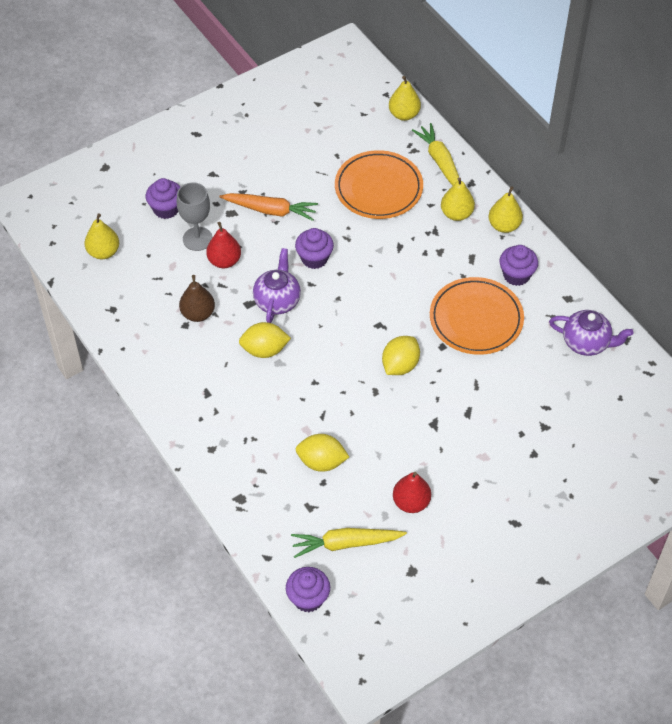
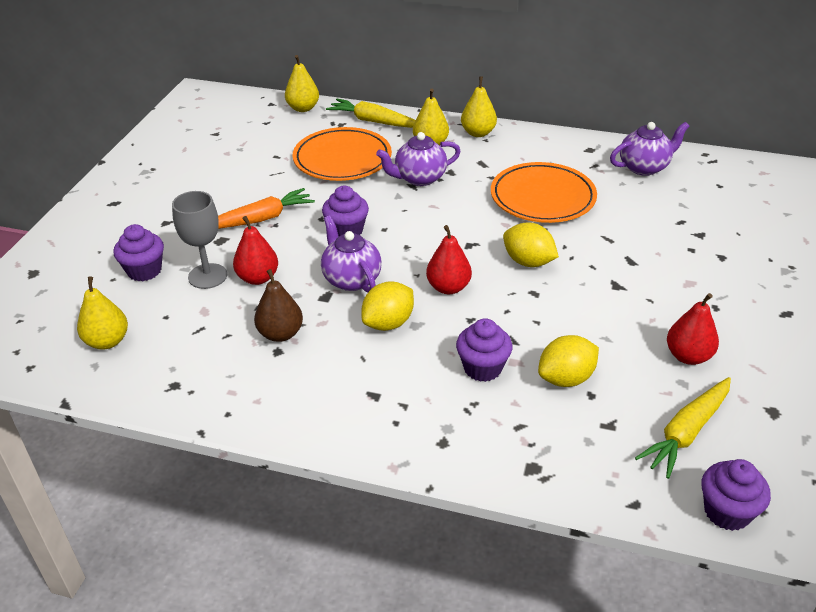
camera: 40 degrees left, 15 degrees down
yellow lemon [382,336,420,375] -> yellow lemon turned 45 degrees counterclockwise [503,223,559,267]
purple cupcake [499,245,538,286] -> purple cupcake moved to [456,318,512,382]
none -> purple teapot [376,132,461,186]
none -> red pear [426,225,472,294]

